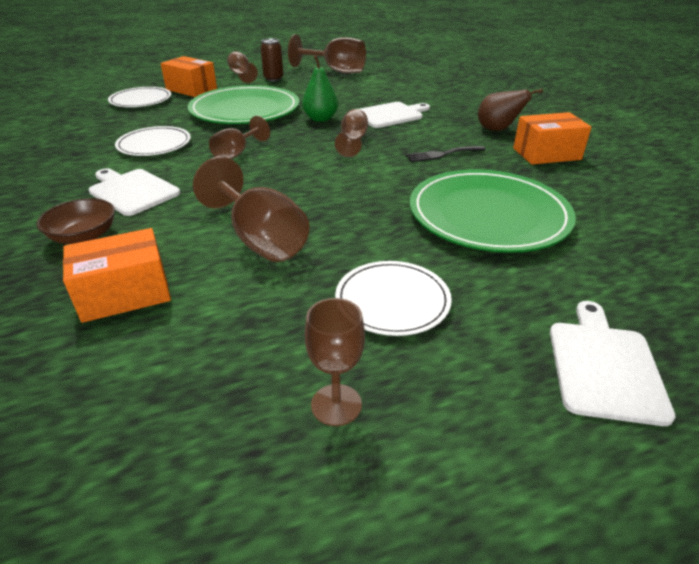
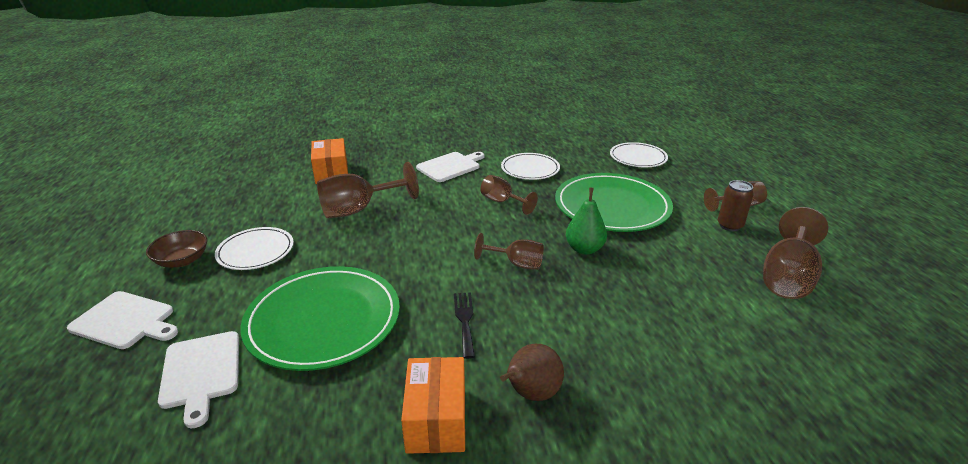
camera: 100 degrees right, 5 degrees down
brown bowl [37,198,115,244] -> brown bowl moved to [146,230,207,268]
orange box [160,56,217,97] -> none
brown goblet [305,298,365,426] -> none
white cutting board [360,102,430,128] -> white cutting board moved to [158,331,239,428]

